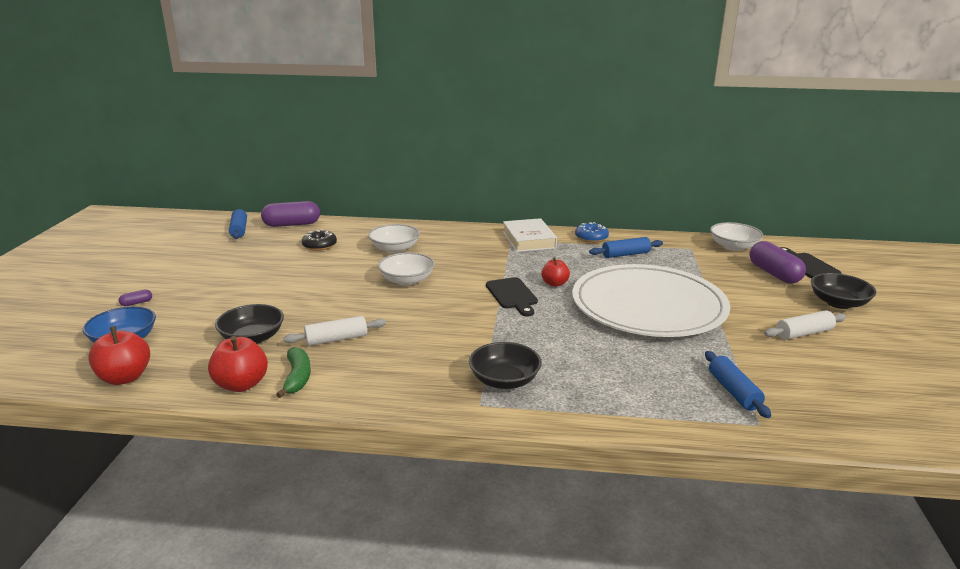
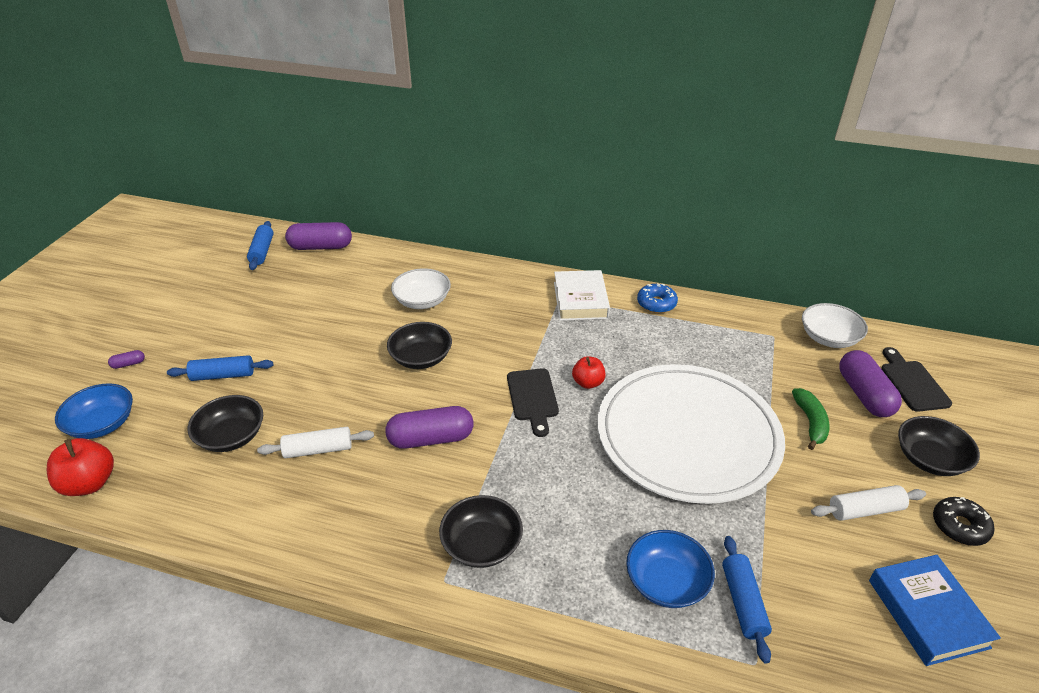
camera: 10 degrees right, 15 degrees up
red apple [208,336,268,392] -> none
green banana [276,347,311,398] -> green banana moved to [792,388,829,450]
black donut [302,229,337,251] -> black donut moved to [933,497,994,546]
white bowl [378,252,435,286] -> black bowl [387,322,452,369]
blue rolling pin [589,237,663,258] -> blue rolling pin moved to [167,355,273,381]
none -> purple capsule [385,406,473,449]
none -> blue bowl [626,530,715,608]
none -> blue book [869,555,1001,666]

